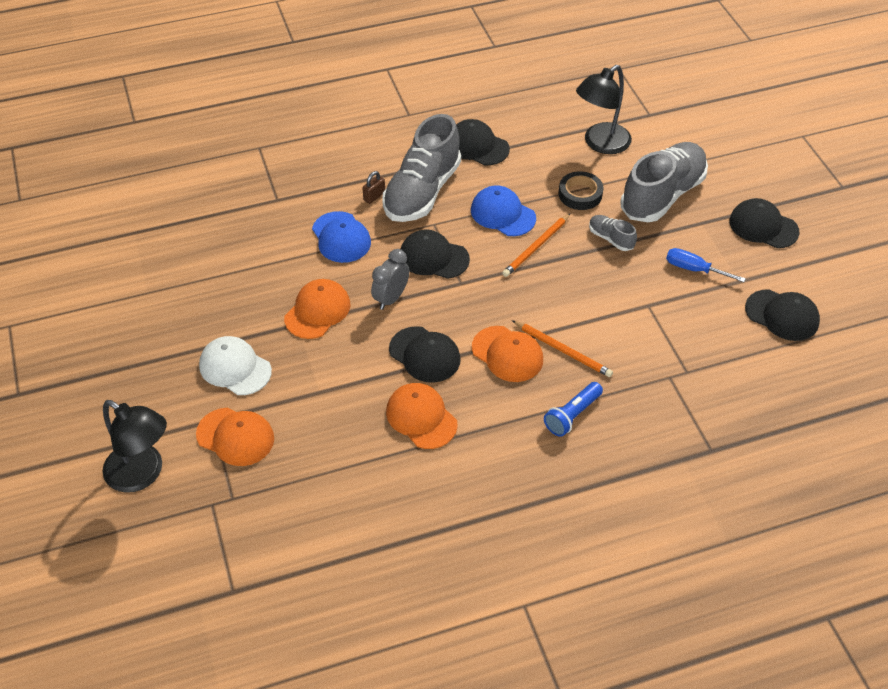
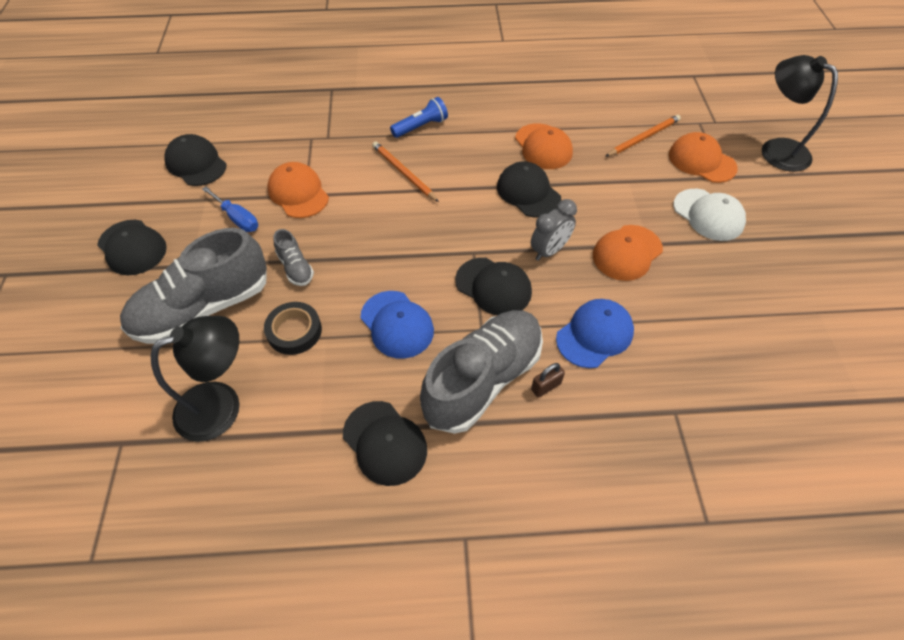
camera: 165 degrees left, 5 degrees up
blue cap [312,211,371,263] -> blue cap turned 60 degrees clockwise [556,299,634,368]
orange cap [472,326,543,382] -> orange cap moved to [267,162,329,218]
orange pencil [502,213,571,277] -> orange pencil moved to [605,115,681,157]

